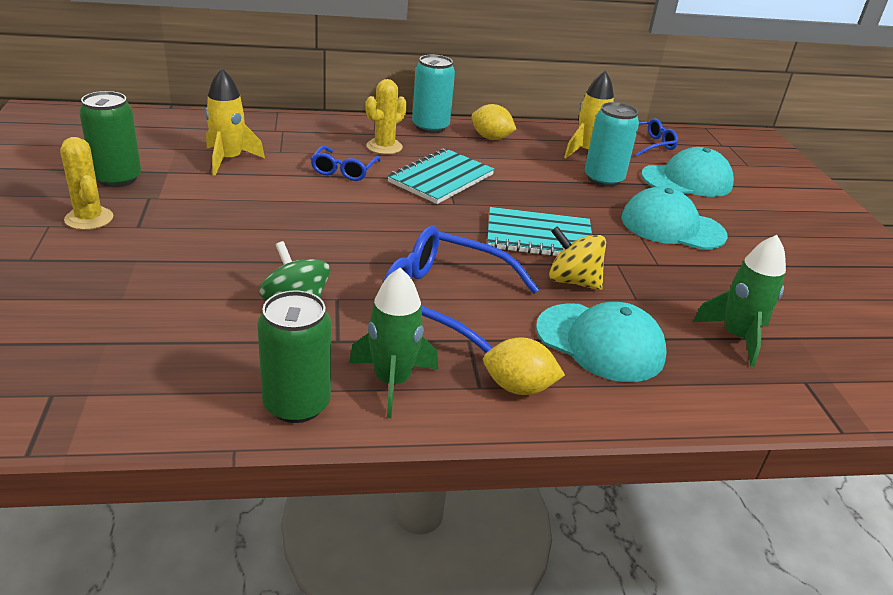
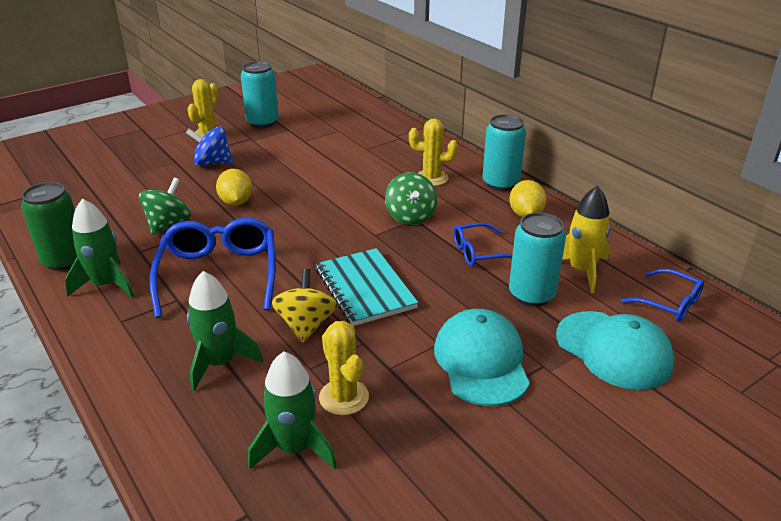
camera: 65 degrees right, 0 degrees up
green can [79,91,141,187] -> turquoise can [241,61,279,128]
yellow rocket [205,69,265,176] -> none
blue glasses [311,146,381,181] -> blue glasses moved to [453,223,512,266]
turquoise notebook [387,148,494,204] -> green spinning top [385,172,437,225]
yellow lemon [483,338,565,395] -> yellow lemon moved to [216,169,252,206]
turquoise cap [536,302,667,382] -> green rocket [187,271,264,392]
none -> blue spinning top [186,127,233,166]
none -> yellow cactus [319,321,369,415]

